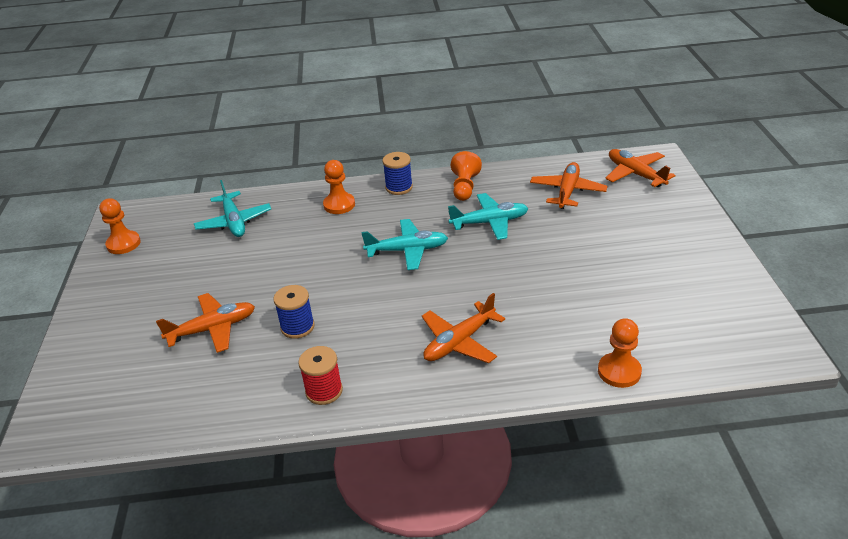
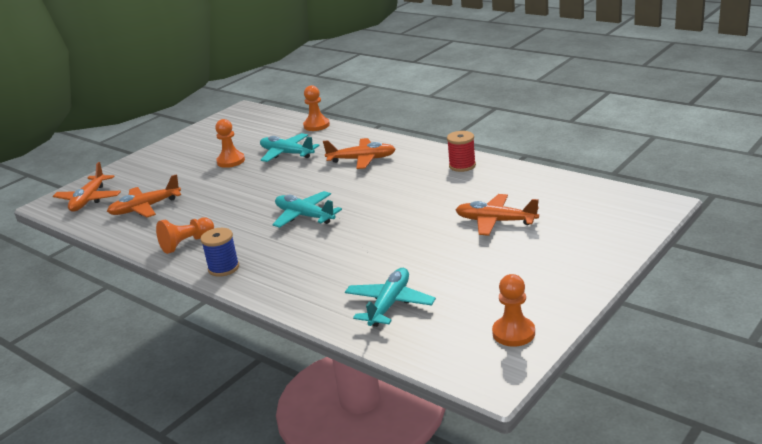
camera: 135 degrees left, 10 degrees down
blue spool [273,285,315,339] -> none
orange pawn [323,160,355,214] -> orange pawn moved to [215,119,245,168]
turquoise plane [448,193,528,240] -> turquoise plane moved to [260,133,320,162]

